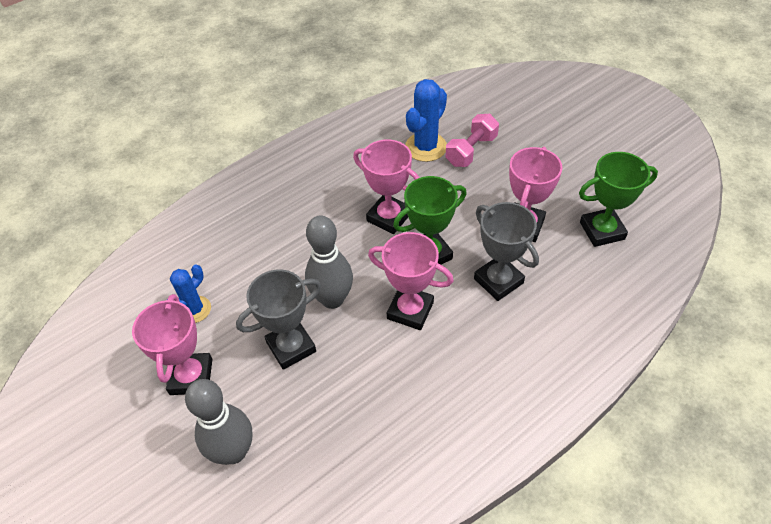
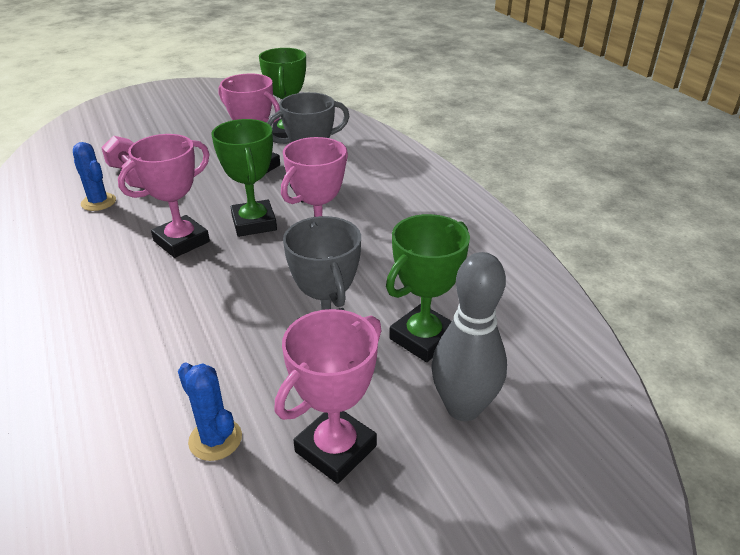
camera: 80 degrees left, 15 degrees down
pink trophy [132,294,212,395] -> pink trophy turned 60 degrees counterclockwise [274,309,382,484]
grey bowling pin [305,215,353,309] -> none
blue cactus [405,79,447,162] -> blue cactus [73,142,116,211], size x0.66
none -> green trophy [386,214,470,362]

